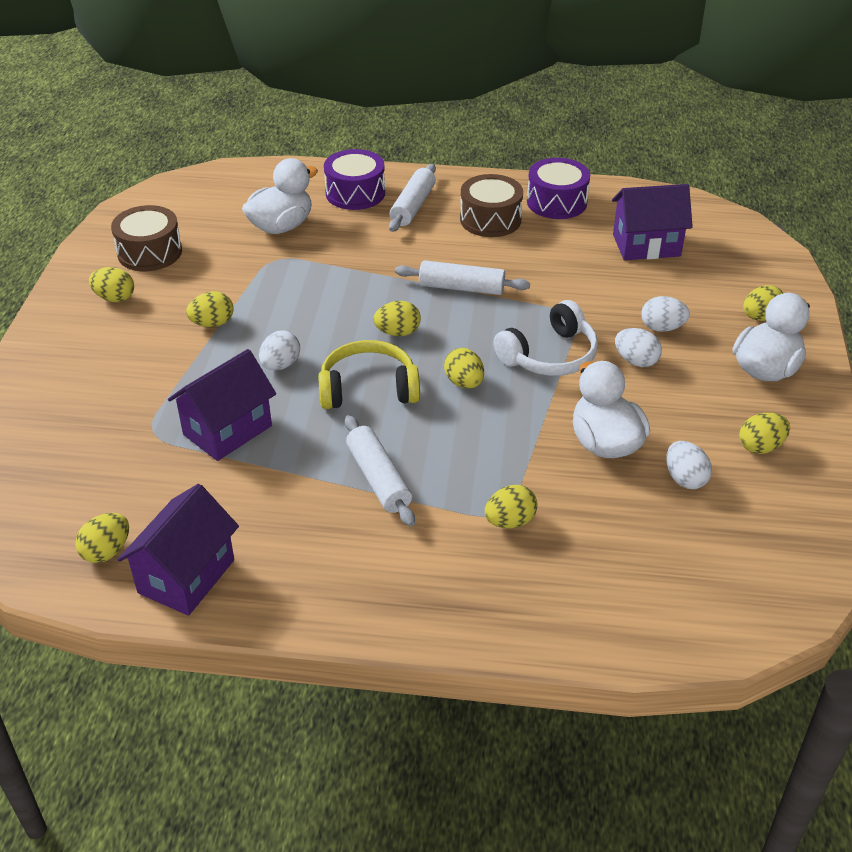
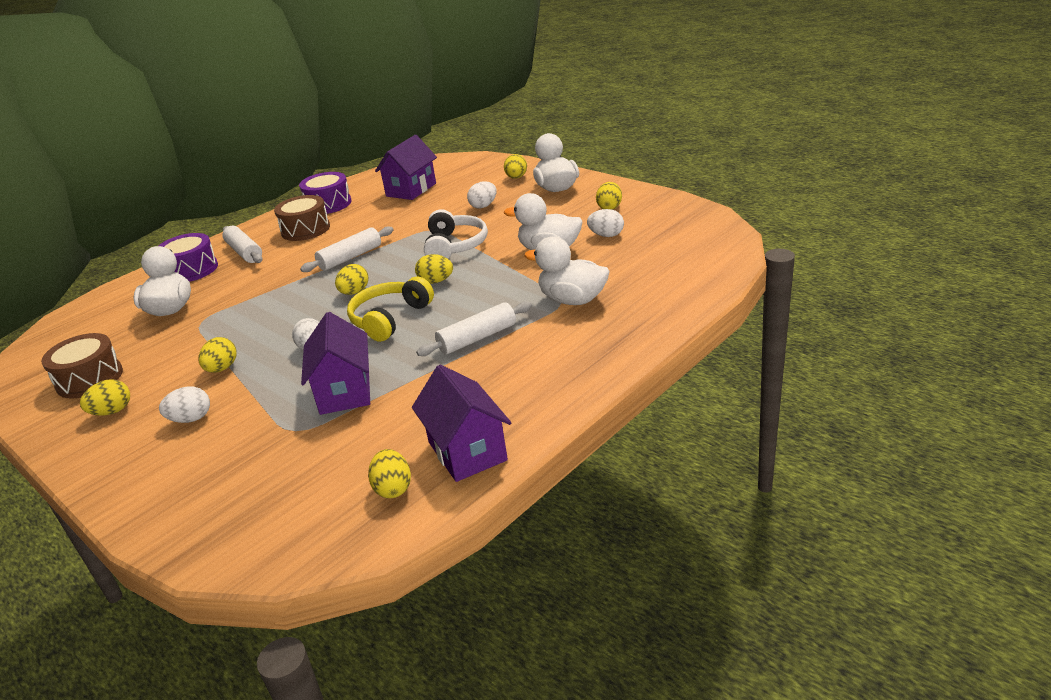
camera: 50 degrees left, 10 degrees down
white rolling pin [345,415,415,527] -> white rolling pin turned 45 degrees counterclockwise [416,301,532,356]
yellow egg [485,485,538,528] -> white duck [524,236,610,305]
white egg [615,328,662,367] -> white egg moved to [159,386,210,423]

